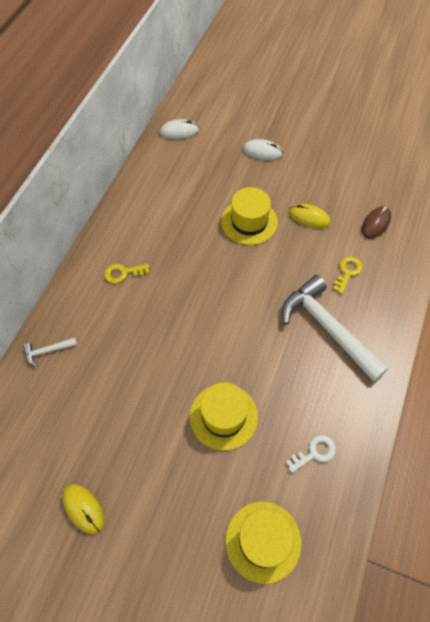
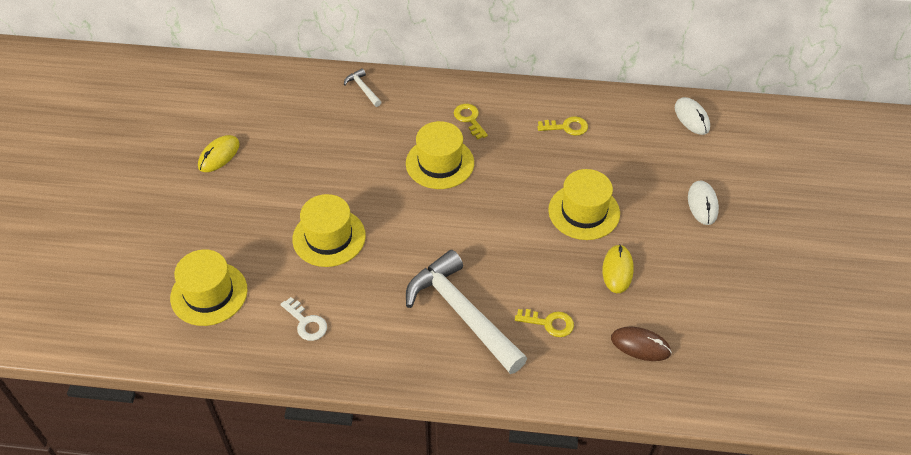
camera: 75 degrees right, 10 degrees down
white hammer [282,275,388,382] -> white hammer turned 75 degrees counterclockwise [406,250,527,374]
none -> yellow hat [406,121,474,189]
none -> yellow key [537,116,588,136]

